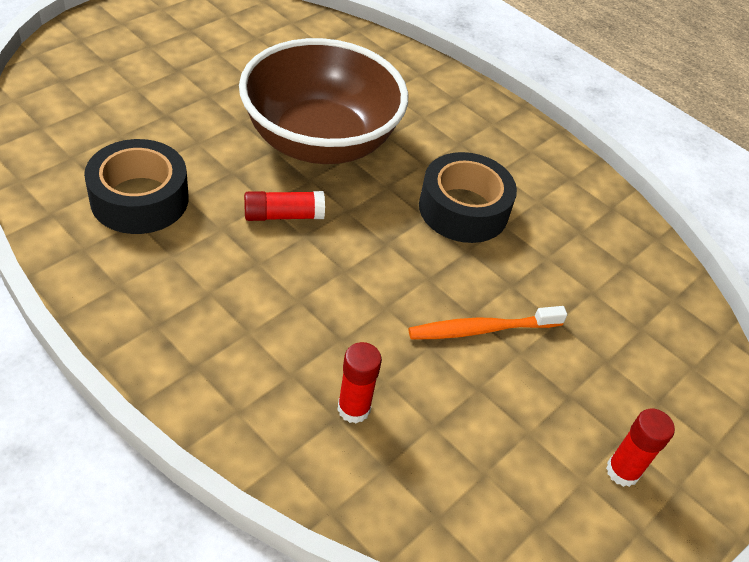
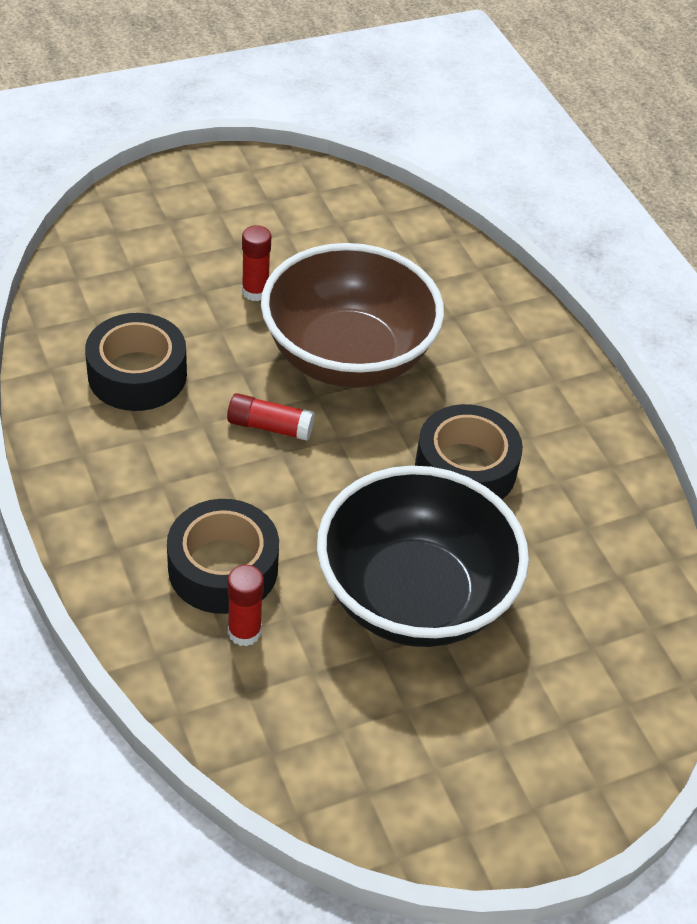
camera: 25 degrees right, 0 degrees up
orange toothbrush [409,306,567,340] -> black bowl [317,466,529,647]
red glue stick [606,409,675,487] -> red glue stick moved to [242,225,271,301]
none -> black tape [167,499,279,614]

